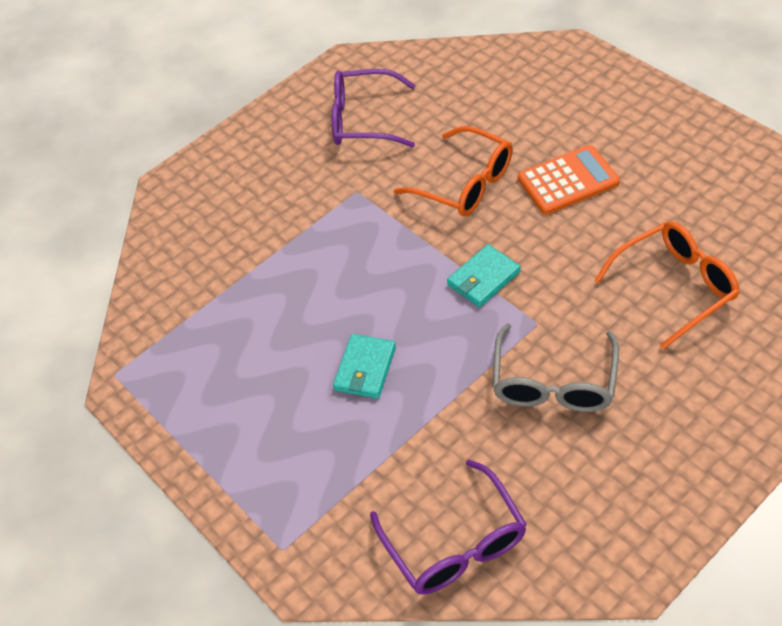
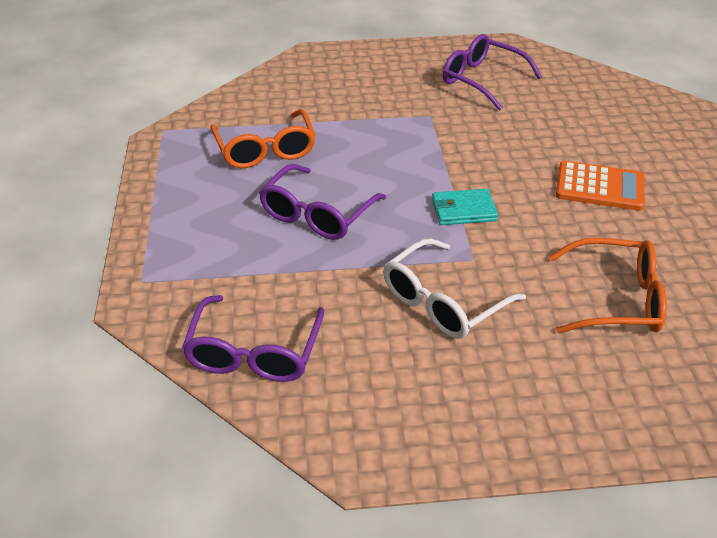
camera: 30 degrees right, 10 degrees down
turquoise wallet [333,334,396,399] -> purple glasses [259,164,386,240]
orange glasses [394,126,513,216] -> orange glasses moved to [211,109,316,168]
grey glasses [492,324,619,412] -> white glasses [383,238,526,339]

